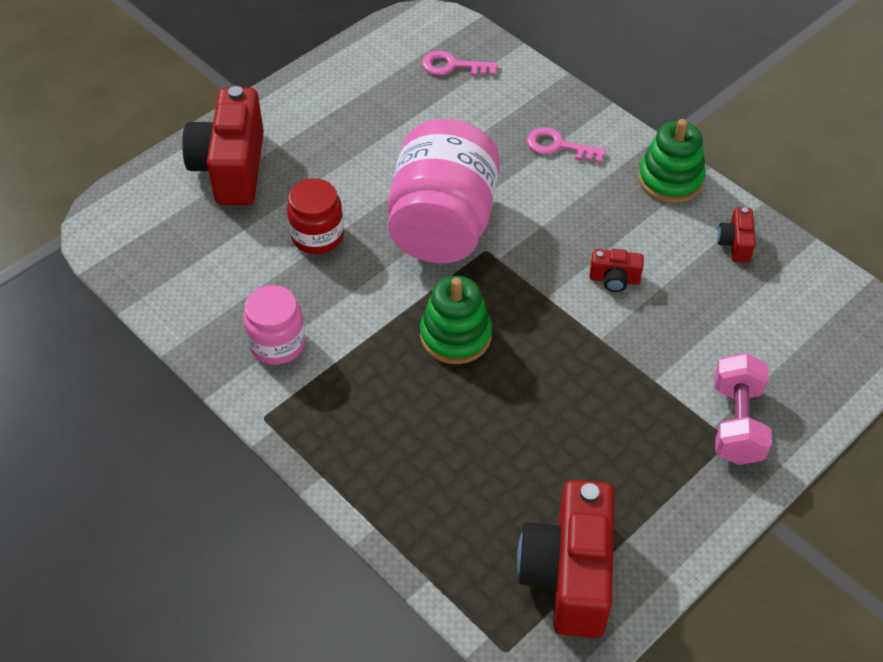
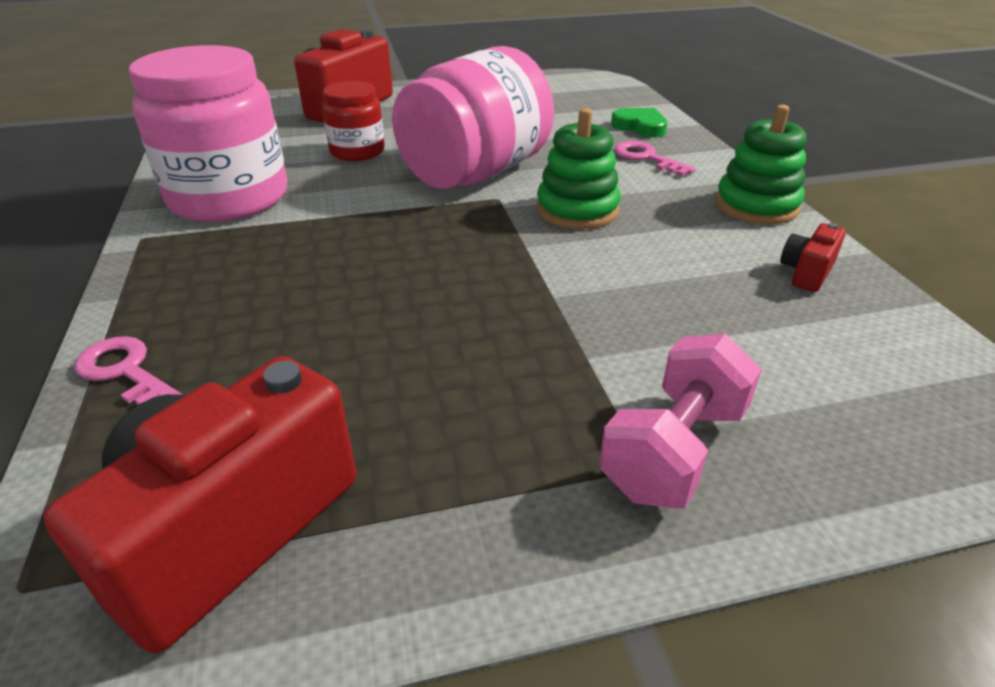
camera: 30 degrees right, 15 degrees down
pink jar [243,285,305,365] -> pink jar [129,45,287,222], size x1.87
green stacking toy [420,276,492,364] -> green stacking toy moved to [537,108,621,229]
pink key [422,51,498,76] -> pink key moved to [74,336,183,405]
red camera [589,249,644,292] -> none
none -> green heart [611,108,668,137]

